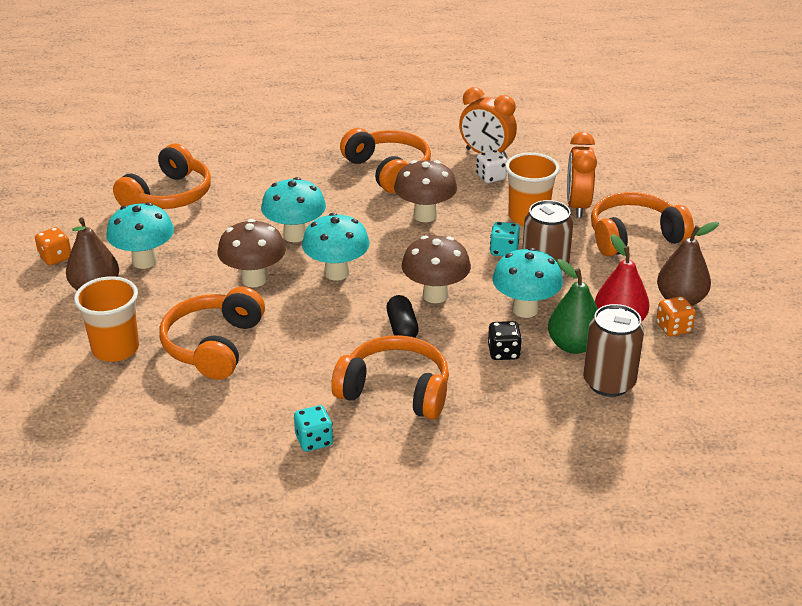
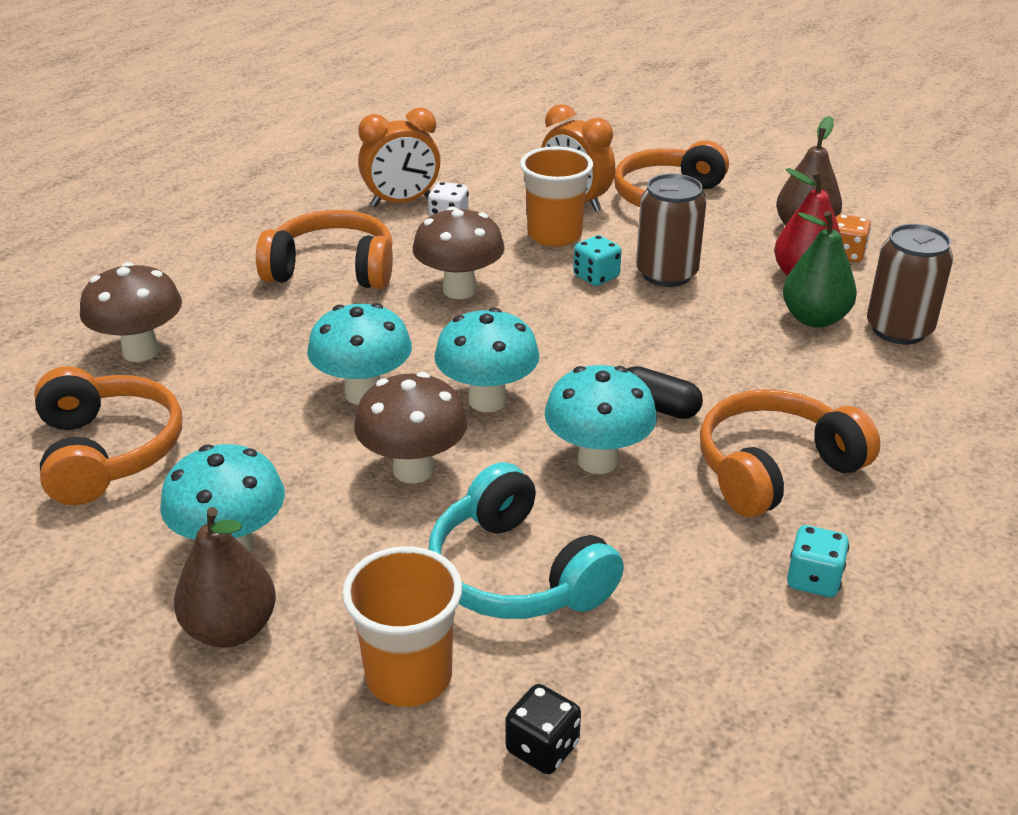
camera: 50 degrees left, 0 degrees up
orange dice [35,227,71,265] -> none
orange headphones [159,287,265,380] -> turquoise headphones [428,462,624,619]
brown mushroom [402,236,471,303] -> brown mushroom moved to [80,262,182,362]
black dice [488,321,522,360] -> black dice moved to [506,684,581,774]
turquoise mushroom [492,248,563,318] -> turquoise mushroom moved to [544,365,657,474]

